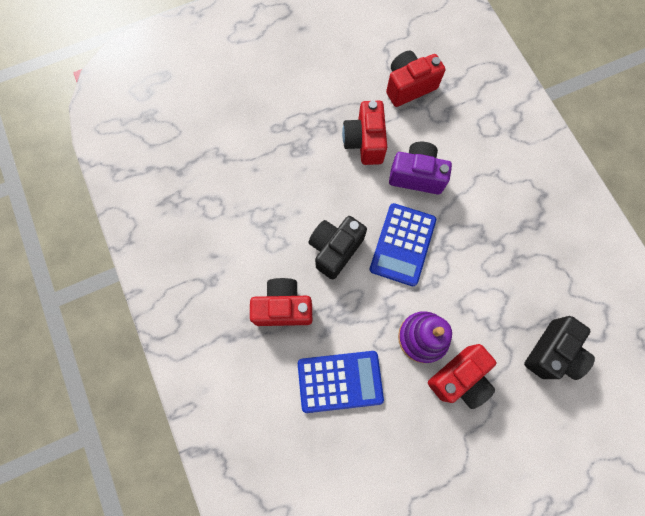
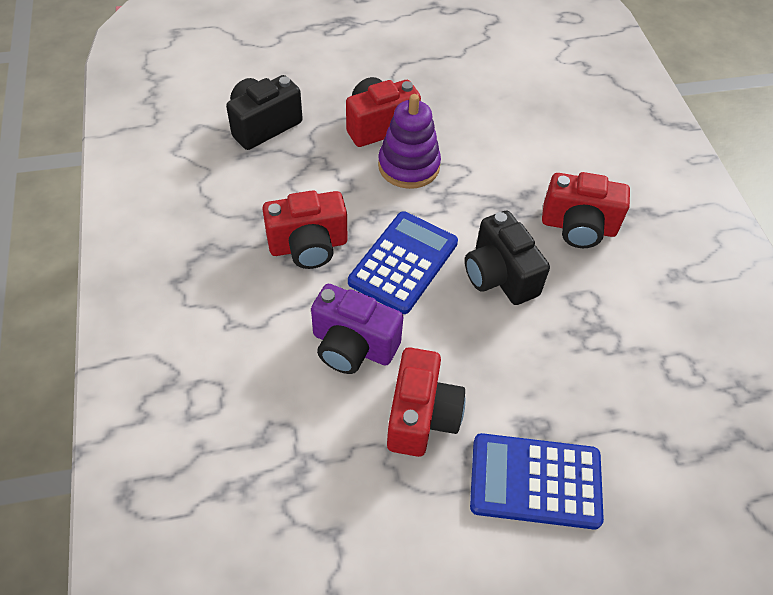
camera: 170 degrees left, 20 degrees down
blue calculator [298,351,384,413] -> blue calculator moved to [470,433,604,529]
black camera [309,216,367,280] -> black camera turned 105 degrees clockwise [465,211,550,305]
red camera [386,51,445,107] -> red camera moved to [262,190,347,269]

